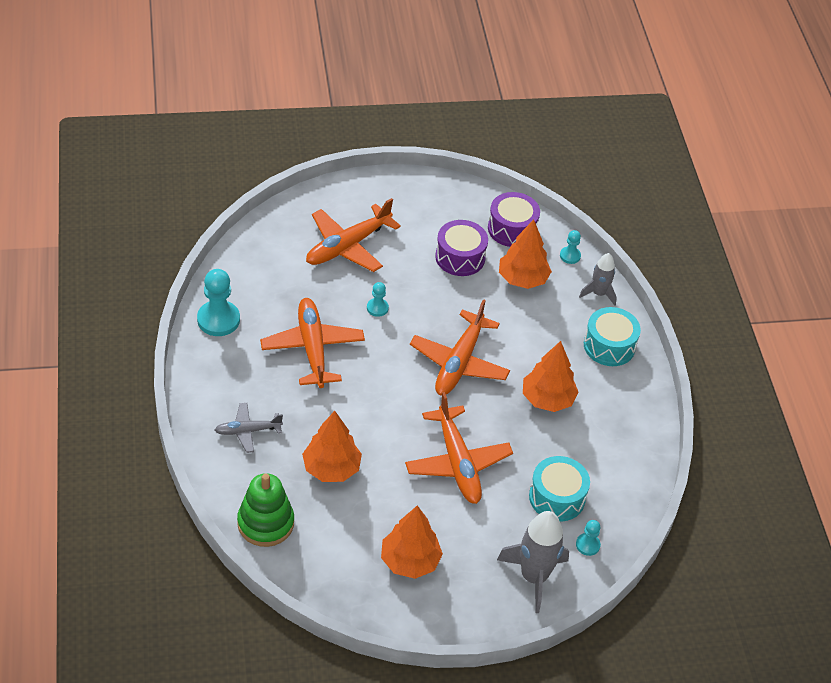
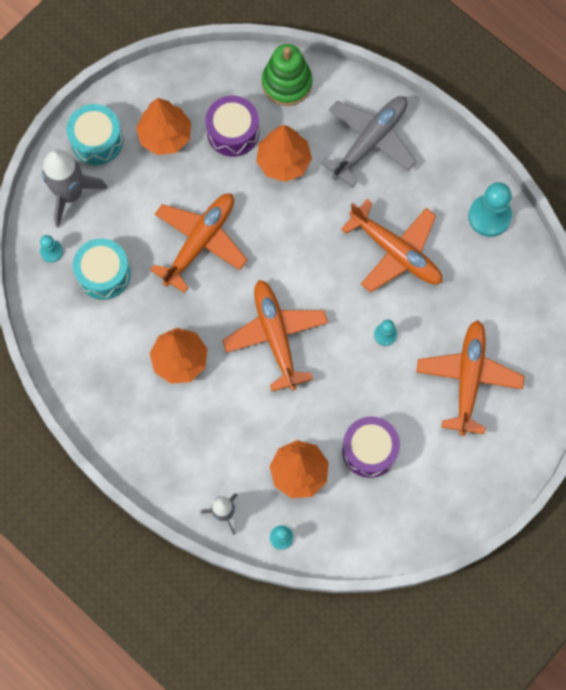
camera: 145 degrees right, 25 degrees up
grey plane [215,403,283,453] -> grey plane [321,96,416,188], size x1.77
orange plane [405,392,513,504] -> orange plane turned 90 degrees clockwise [150,194,247,293]
purple drum [488,192,540,247] -> purple drum moved to [206,95,259,157]
turquoise drum [584,307,641,366] -> turquoise drum moved to [67,104,123,165]

